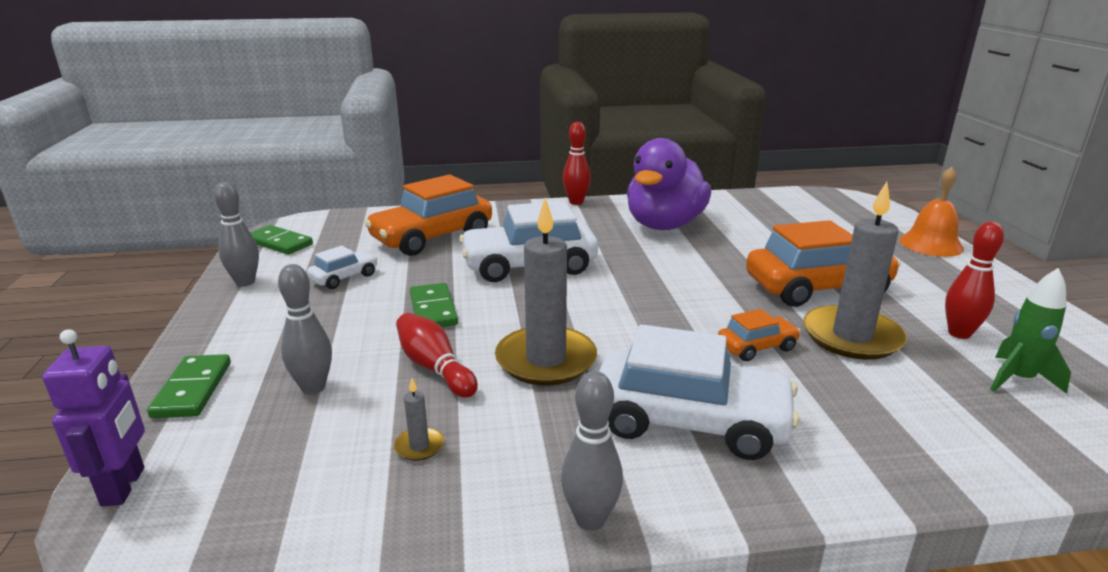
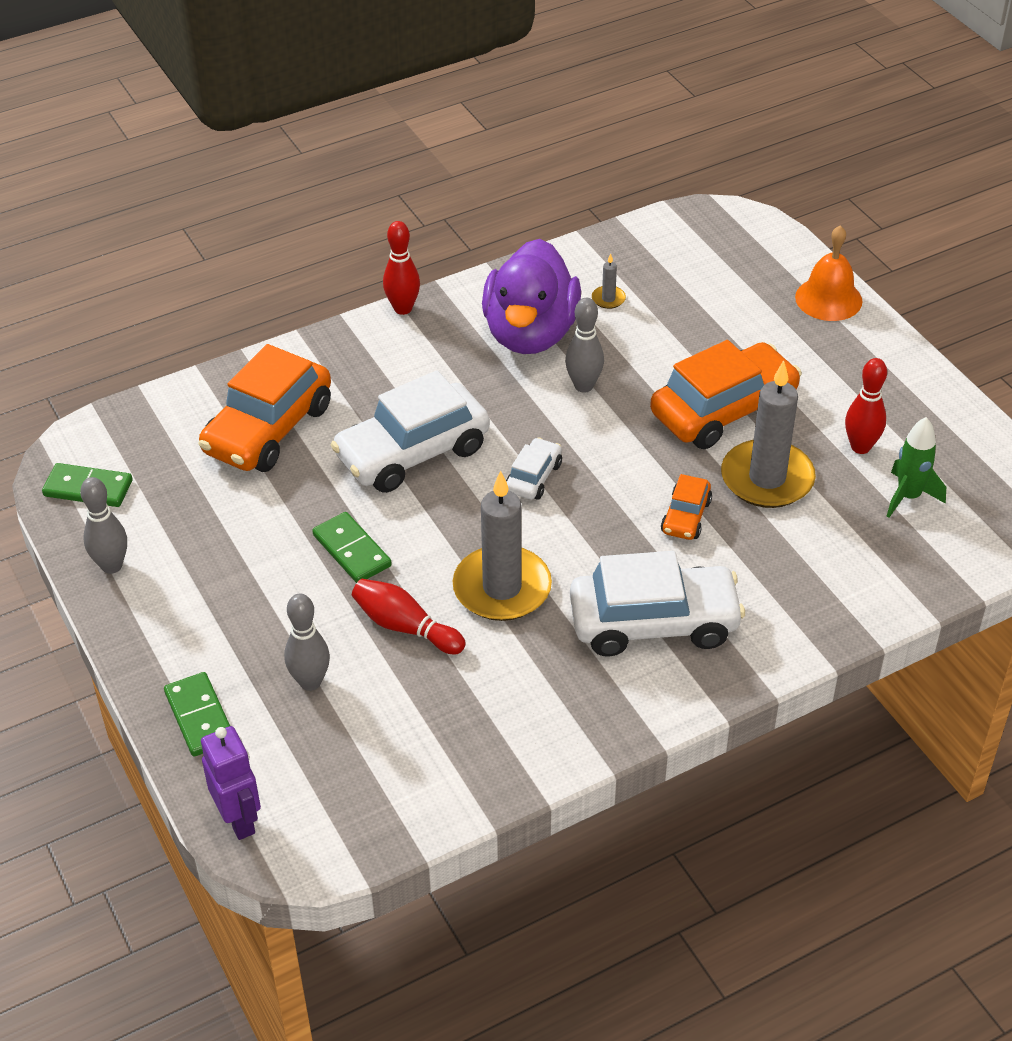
camera: 20 degrees left, 20 degrees up
white car [307,246,378,289] -> white car moved to [506,437,562,500]
grey candle [394,378,444,461] -> grey candle moved to [592,253,626,309]
grey bowling pin [561,371,623,531] -> grey bowling pin moved to [565,298,604,393]
orange car [718,309,801,361] -> orange car turned 150 degrees clockwise [661,474,712,540]

